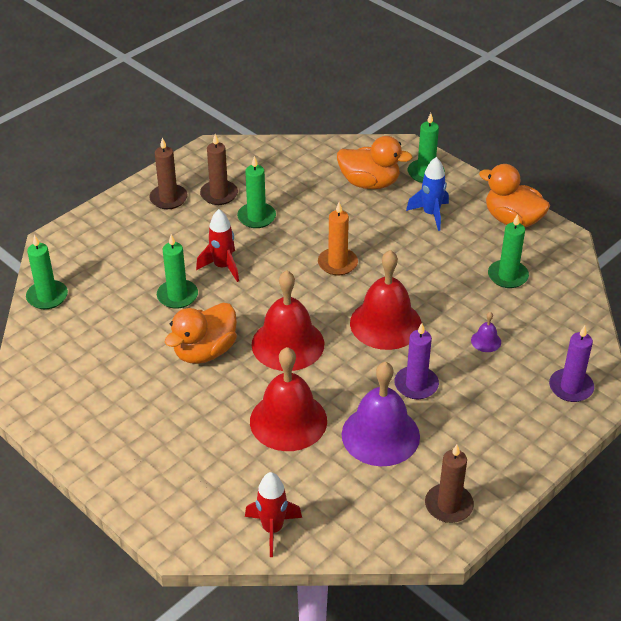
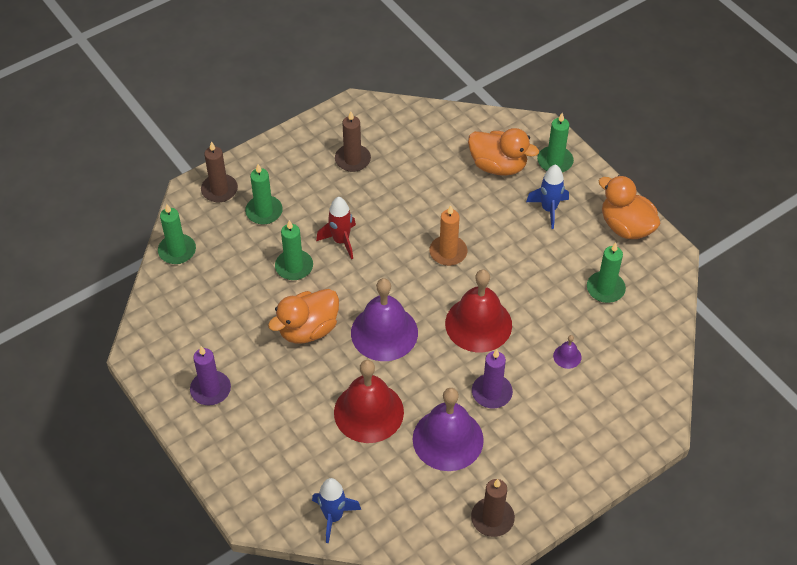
camera: 10 degrees right, 10 degrees up
brown candle [149,138,188,209] -> brown candle moved to [201,141,238,202]
green candle [237,156,276,228] -> green candle moved to [245,164,283,224]
red rocket [245,472,302,557] -> blue rocket [312,478,361,543]
red bell [252,270,324,371] -> purple bell [351,278,418,361]
purple candle [549,326,594,402] -> purple candle moved to [190,346,231,405]

